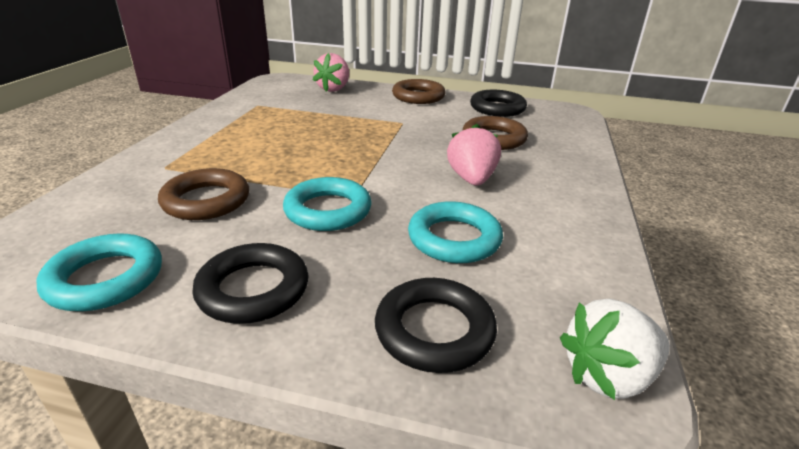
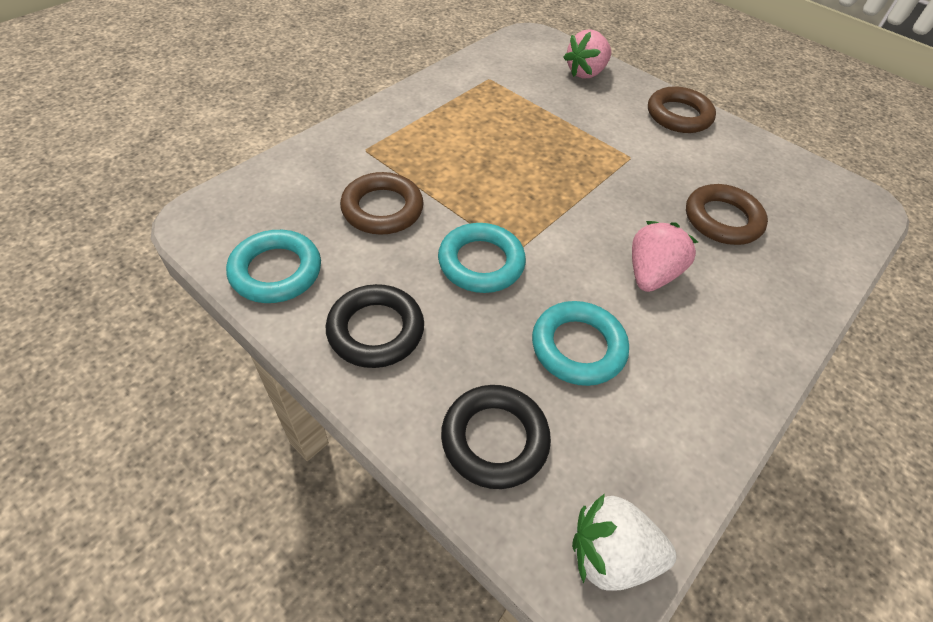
camera: 25 degrees right, 20 degrees up
black ring [470,90,527,117] -> none

